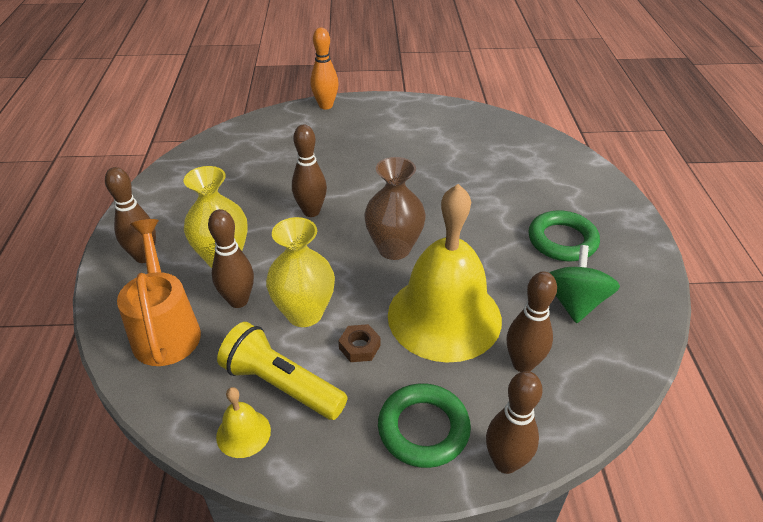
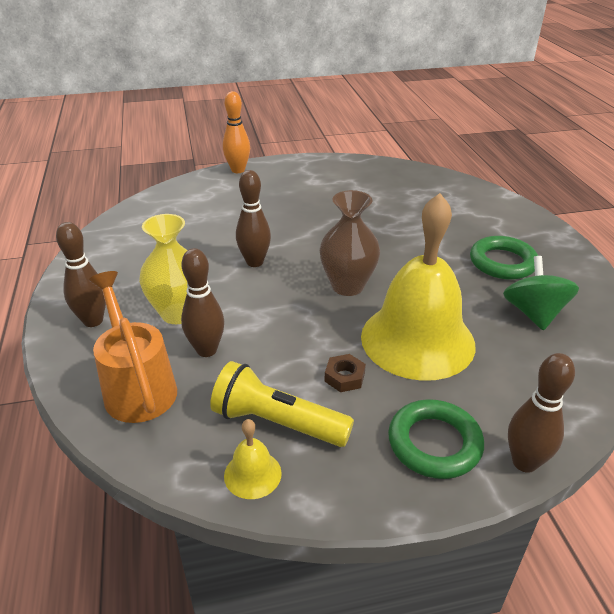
camera: 10 degrees left, 5 degrees down
yellow vase [266,217,335,327] -> none
brown bowling pin [507,272,557,372] -> none

